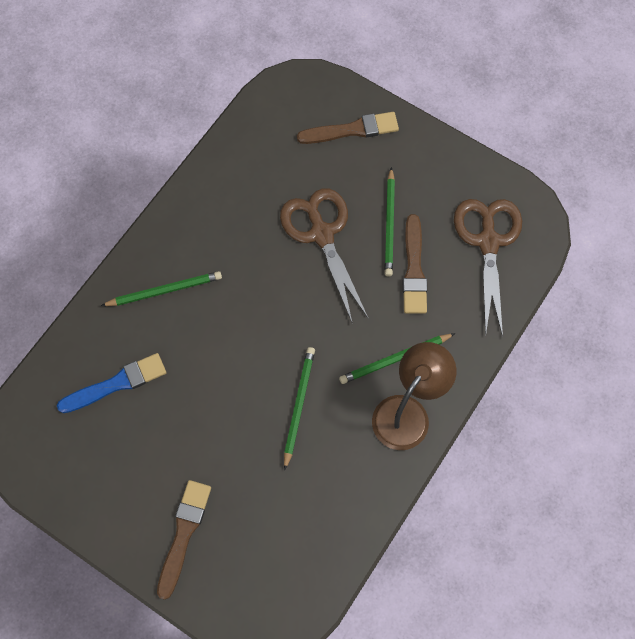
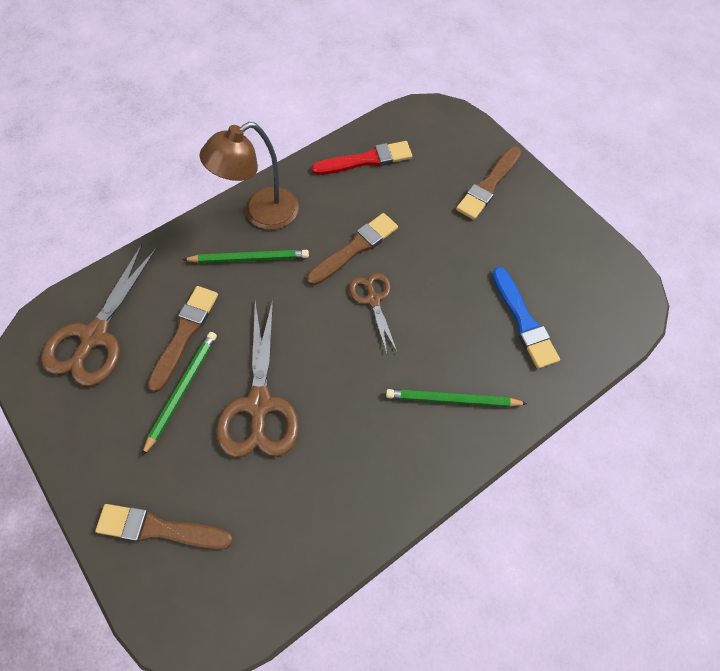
camera: 160 degrees left, 5 degrees down
blue brush [57,353,166,413] -> blue brush turned 105 degrees counterclockwise [492,267,560,369]
green pencil [284,347,315,471] -> brown brush [307,213,398,285]
none -> red brush [312,141,412,175]
none -> brown scissors [349,273,397,353]

